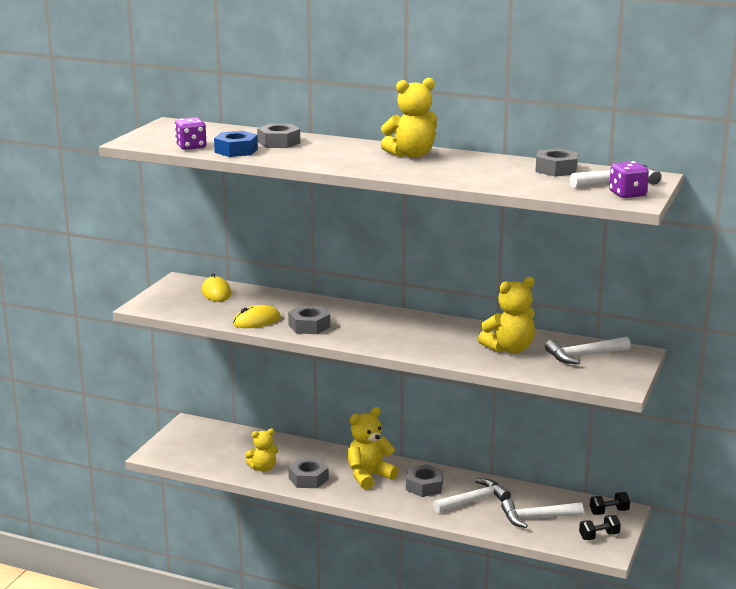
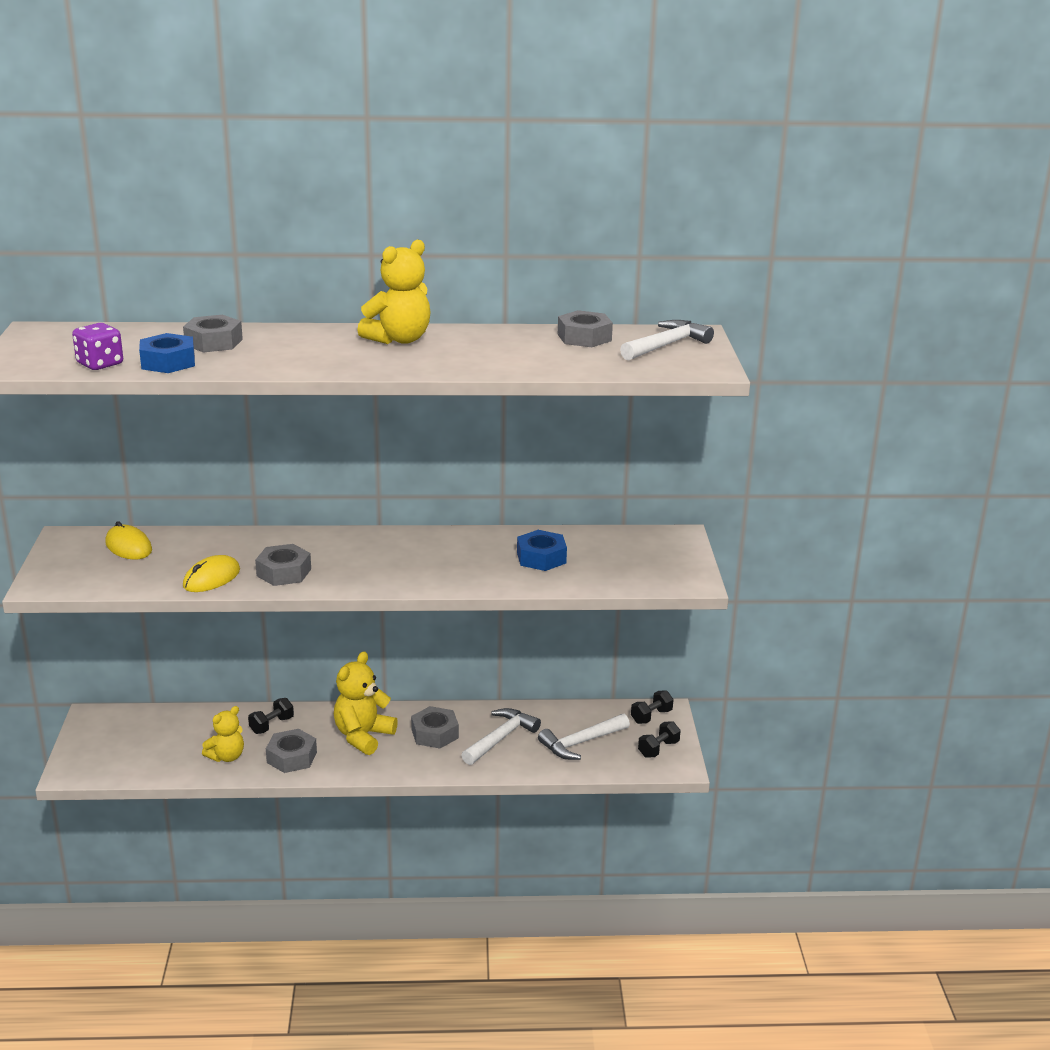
camera: 25 degrees left, 5 degrees up
yellow teddy bear [478,277,535,354] -> blue nut [517,530,567,571]
white hammer [545,337,631,364] -> none
purple dice [609,161,649,198] -> none
none -> black dumbbell [248,698,294,734]

